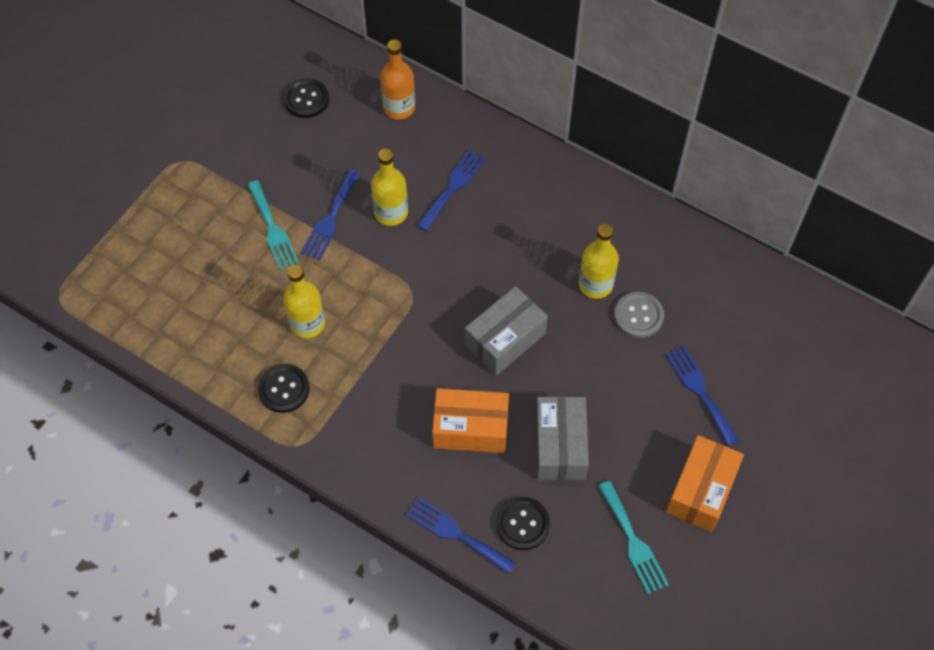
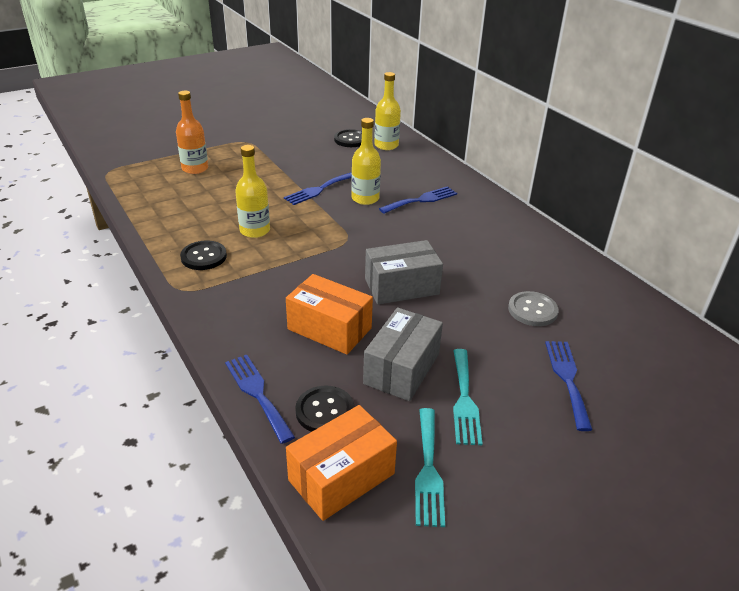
camera: 25 degrees right, 25 degrees down
turquoise fork [247,180,299,270] -> turquoise fork moved to [453,349,483,445]
orange bottle [380,39,415,119] -> orange bottle moved to [176,91,208,174]
yellow bottle [579,224,619,299] -> yellow bottle moved to [374,72,401,150]
orange box [666,435,744,532] -> orange box moved to [286,405,397,521]

